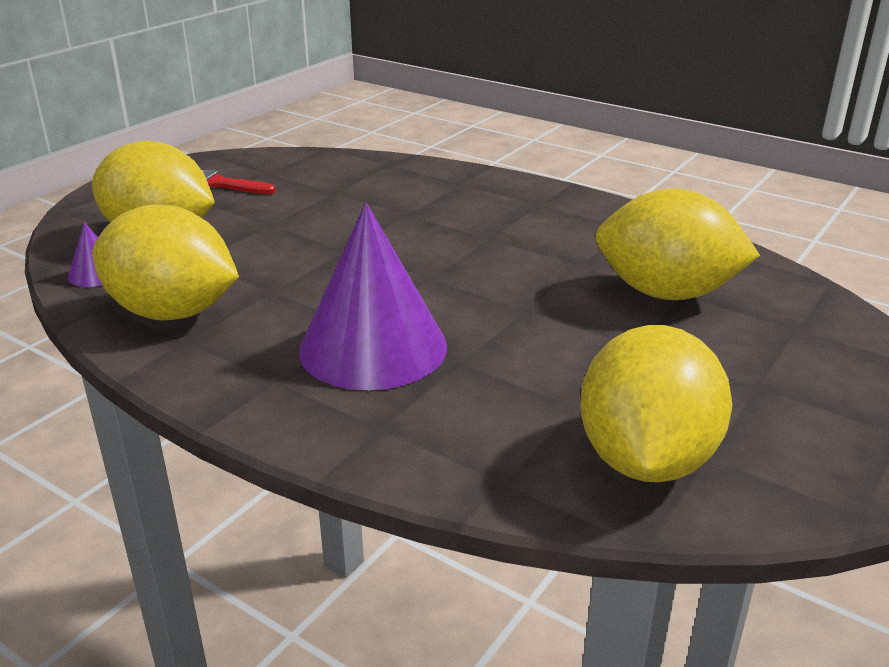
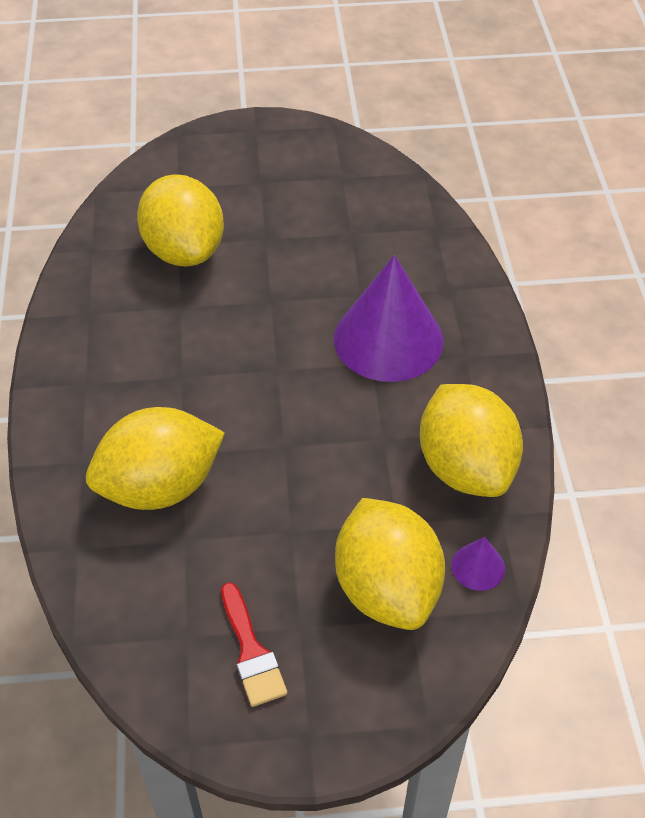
camera: 130 degrees left, 20 degrees up
yellow lemon [580,325,732,482] -> yellow lemon moved to [86,407,225,510]

